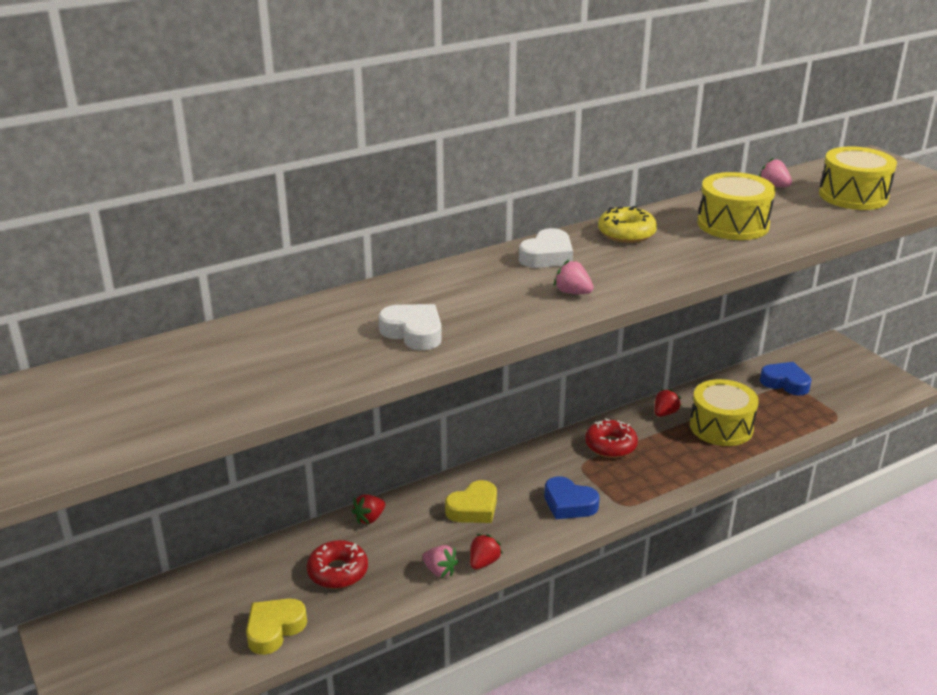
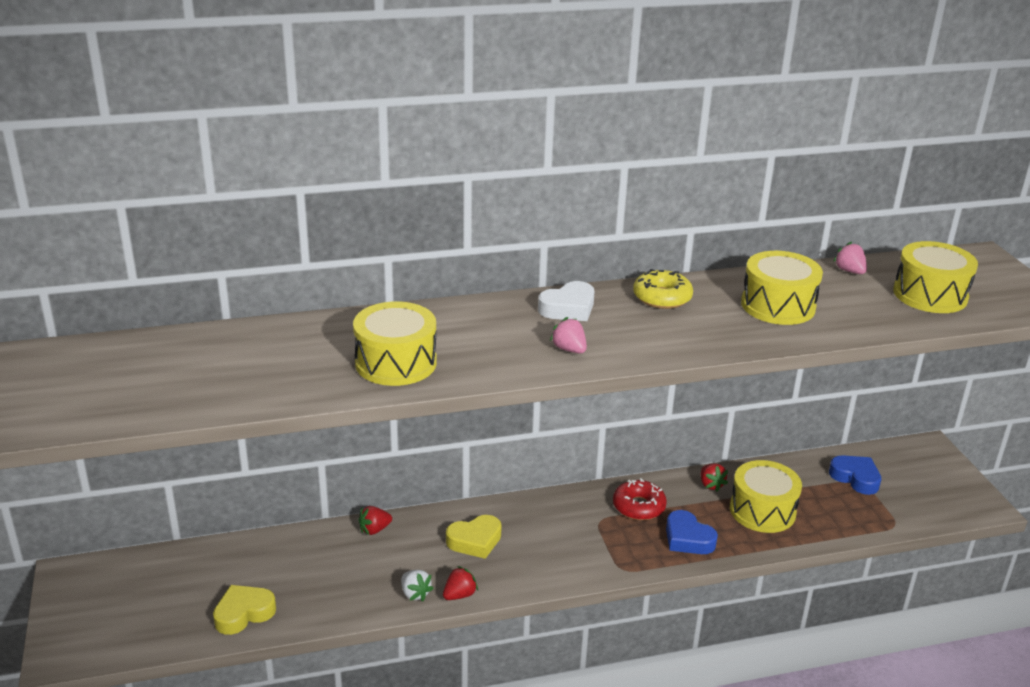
camera: 15 degrees right, 0 degrees up
red donut [307,540,368,589] -> none
white heart [378,304,442,350] -> yellow drum [353,301,437,386]
pink strawberry [422,545,459,578] -> white strawberry [401,570,434,601]
blue heart [544,476,600,519] -> blue heart moved to [666,510,718,554]
red strawberry [654,389,681,417] -> red strawberry turned 105 degrees clockwise [701,464,728,492]

